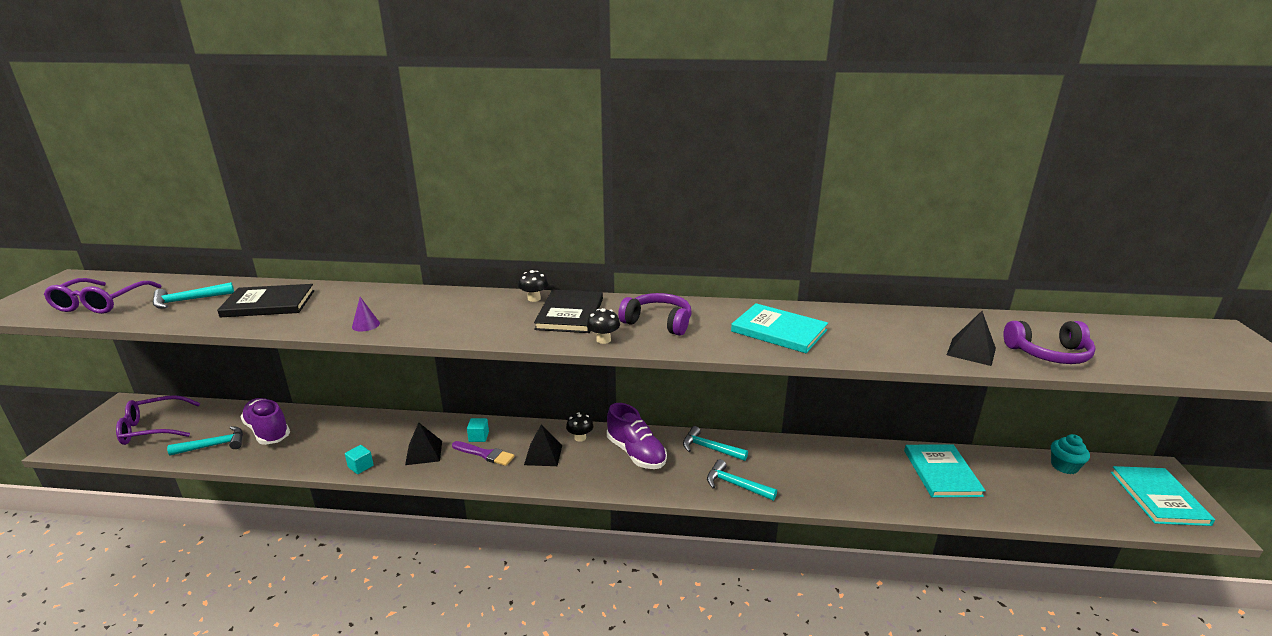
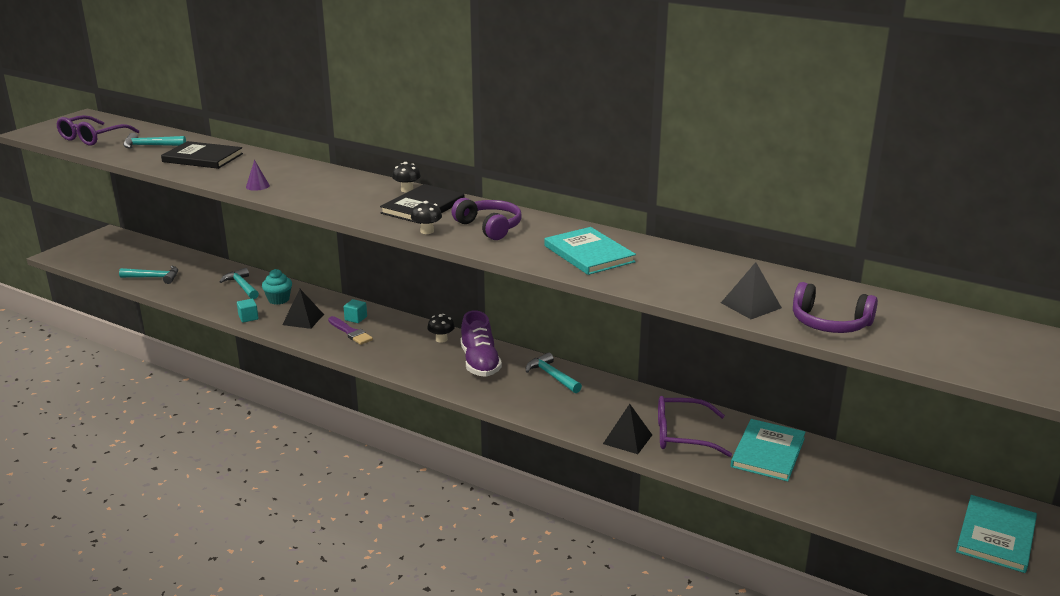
camera: 25 degrees right, 0 degrees up
purple glasses [116,395,200,445] -> purple glasses moved to [658,396,732,457]
purple shoe [240,398,290,445] -> none
black pyramid [524,425,562,466] -> black pyramid moved to [603,404,652,454]
turquoise hammer [707,459,777,501] -> turquoise hammer moved to [219,268,259,299]
turquoise cupcake [1051,434,1090,474] -> turquoise cupcake moved to [262,269,292,305]

